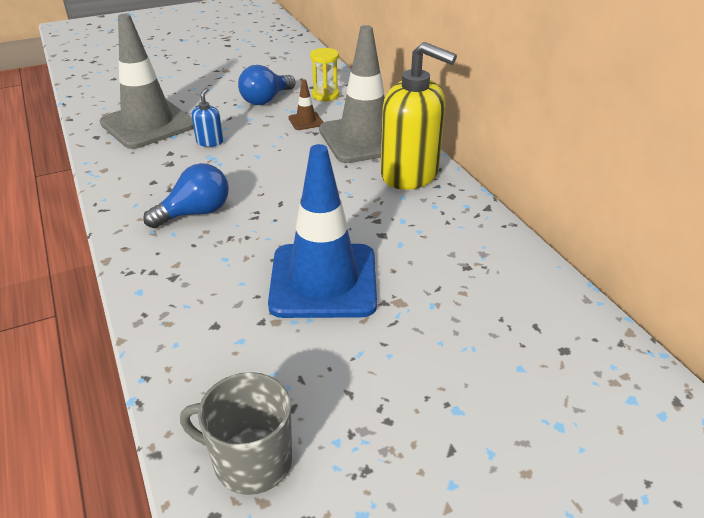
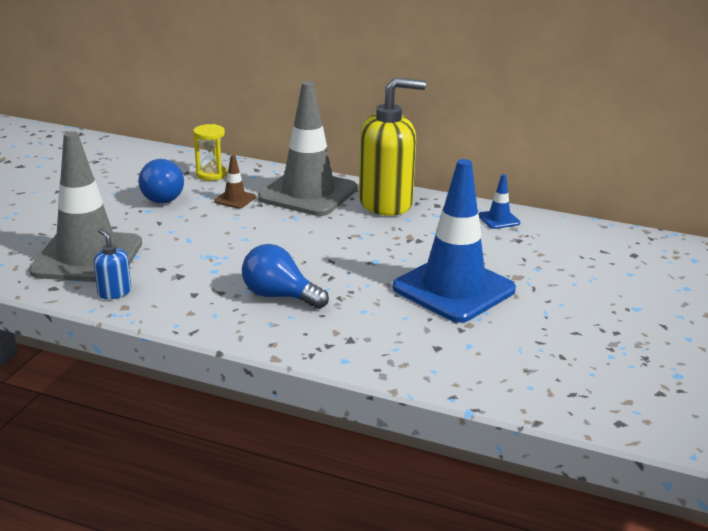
camera: 45 degrees left, 10 degrees down
blue light bulb [143,163,229,228] -> blue light bulb turned 75 degrees counterclockwise [242,244,329,309]
grey mug [180,372,292,495] -> none
blue soap dispenser [192,87,223,147] -> blue soap dispenser moved to [93,229,131,299]
none -> blue traffic cone [479,174,520,229]

